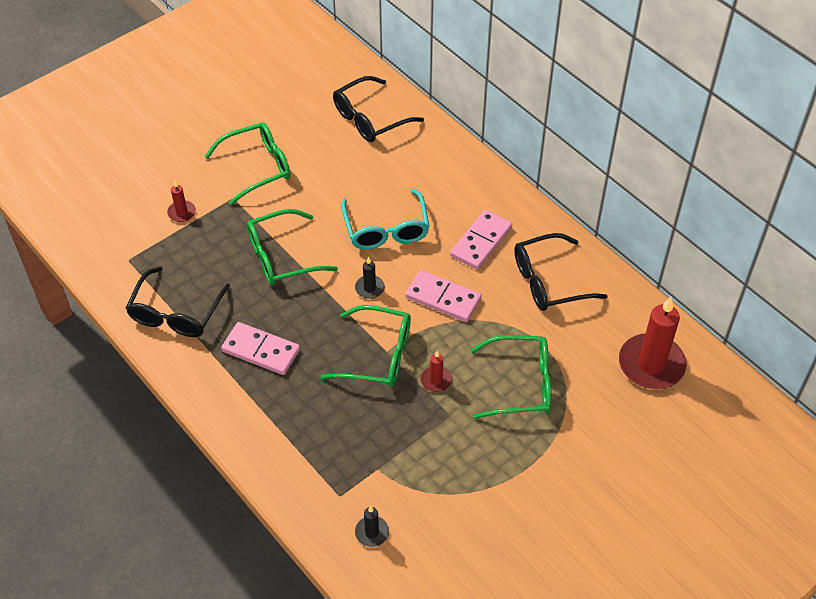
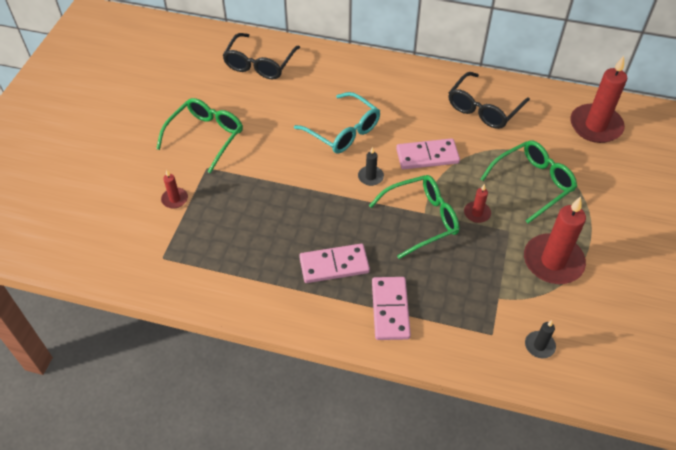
camera: 35 degrees left, 0 degrees up
black glasses [126,267,230,337] -> none
green glasses [247,209,338,286] -> none
pink domino [450,210,512,270] -> pink domino moved to [372,277,411,340]
none -> red candle [524,196,586,284]

